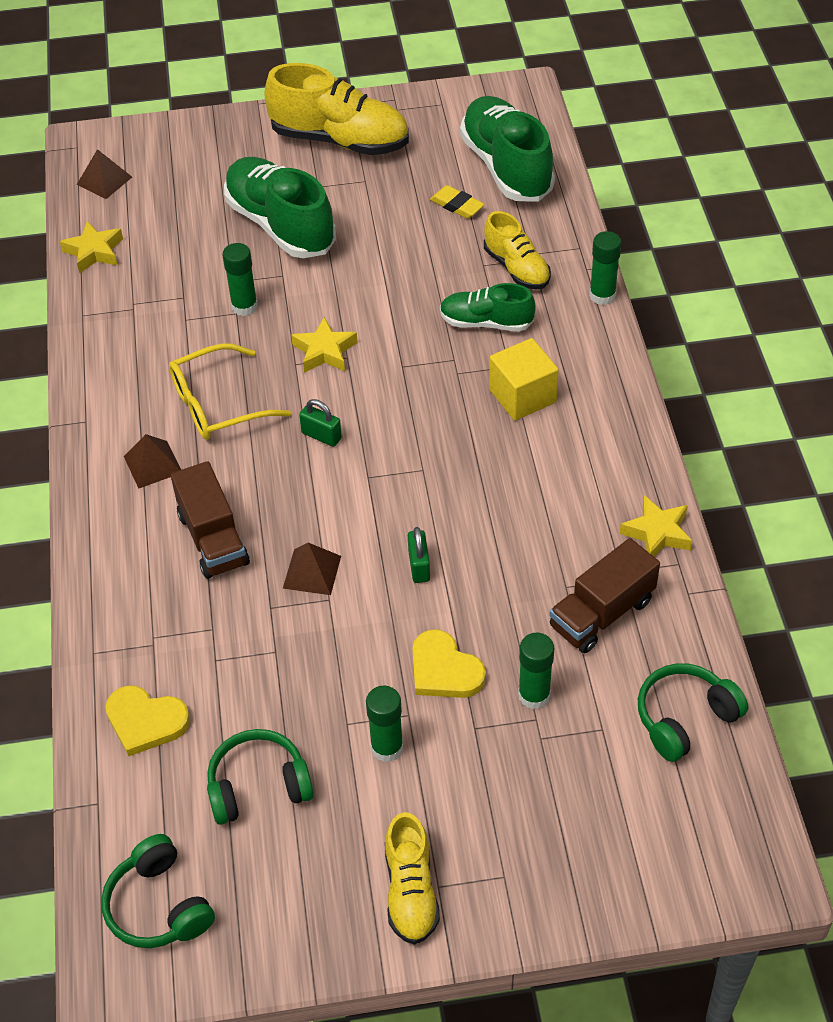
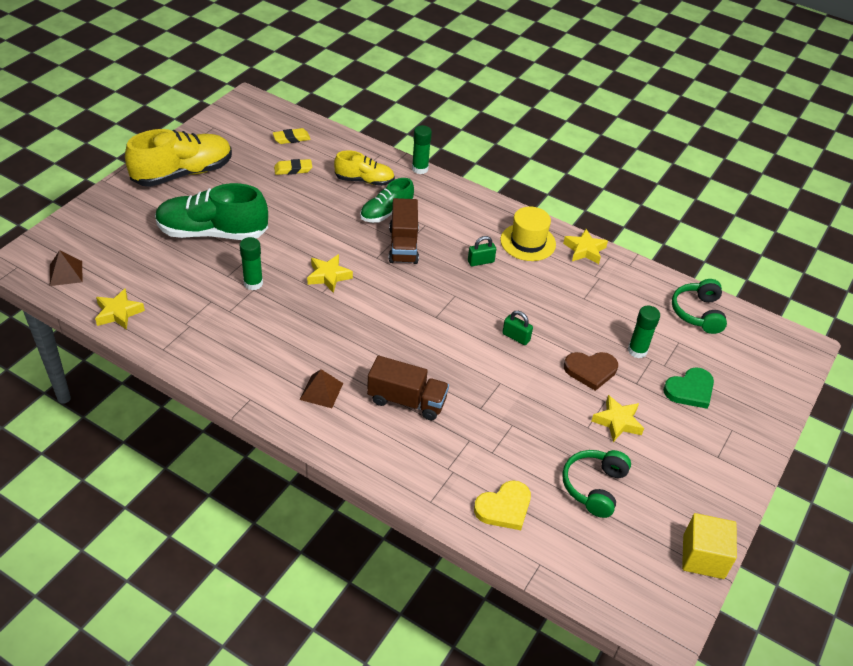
camera: 55 degrees left, 5 degrees down
green headphones [101,834,215,948] -> none
yellow glasses [169,343,291,440] -> none
brown pyramid [283,543,341,595] -> none
green padlock [299,399,342,447] -> green padlock moved to [468,236,496,266]
green glue stick [366,686,403,762] -> yellow star [592,395,644,442]
yellow shoe [385,812,440,945] -> none
yellow heart [413,629,486,698] -> brown heart [564,352,618,391]
green shoe [460,96,555,201] -> yellow eraser [273,128,311,144]
yellow cube [489,338,559,420] -> yellow cube moved to [682,513,737,579]
brown truck [549,538,660,653] -> brown truck moved to [389,198,419,264]
none -> yellow hat [500,207,556,261]
none -> green heart [663,367,714,409]

